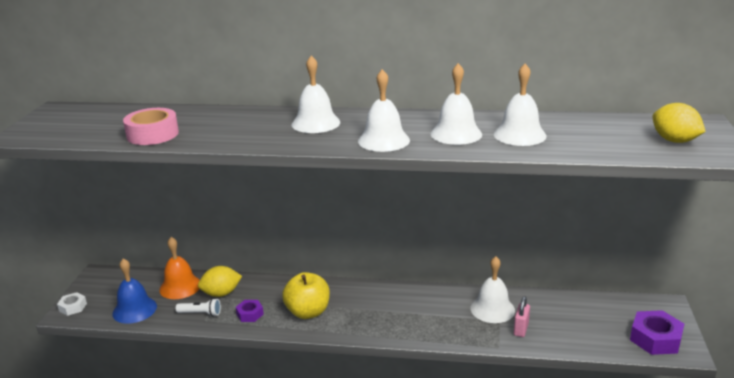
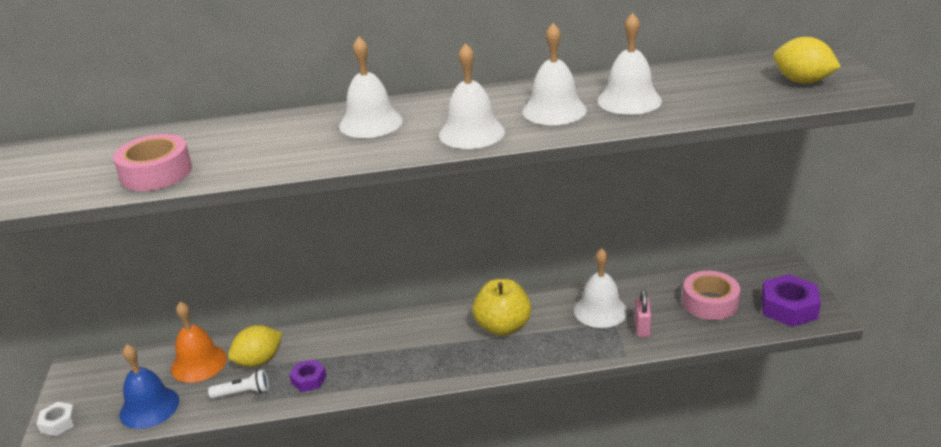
camera: 15 degrees left, 5 degrees up
yellow apple [282,272,330,319] -> yellow apple moved to [472,279,531,336]
none -> pink tape [682,271,740,320]

